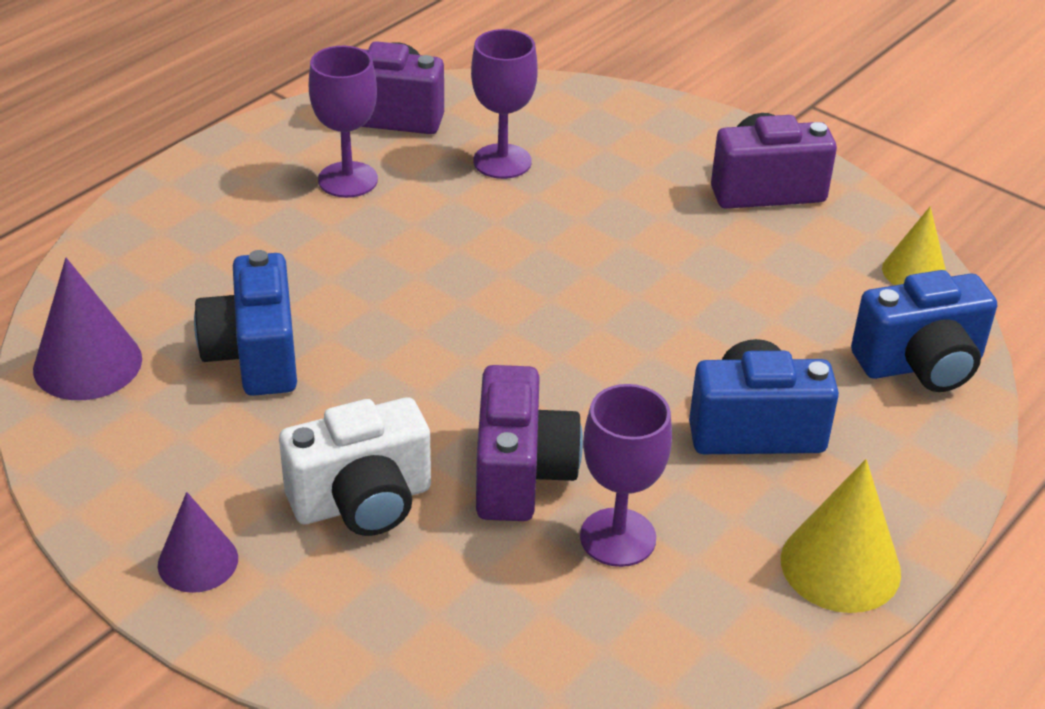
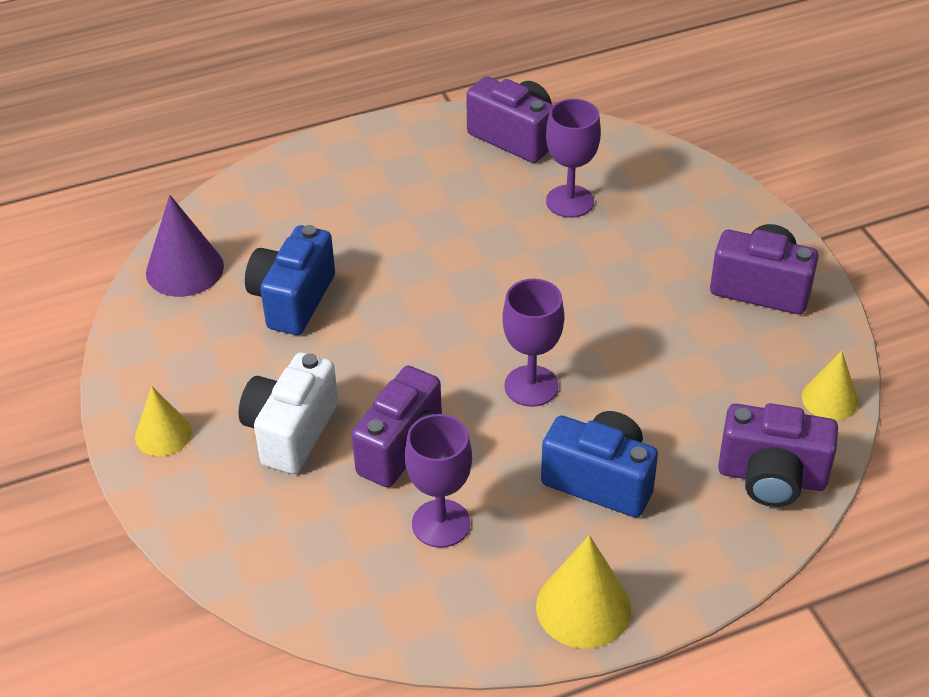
camera: 30 degrees right, 5 degrees up
purple cone [158,492,238,593] -> yellow cone [135,386,192,456]
white camera [279,397,431,536] -> white camera turned 105 degrees clockwise [238,352,338,474]
purple goblet [309,46,378,198] -> purple goblet moved to [502,279,564,407]
blue camera [851,270,997,392] -> purple camera [718,403,838,507]

